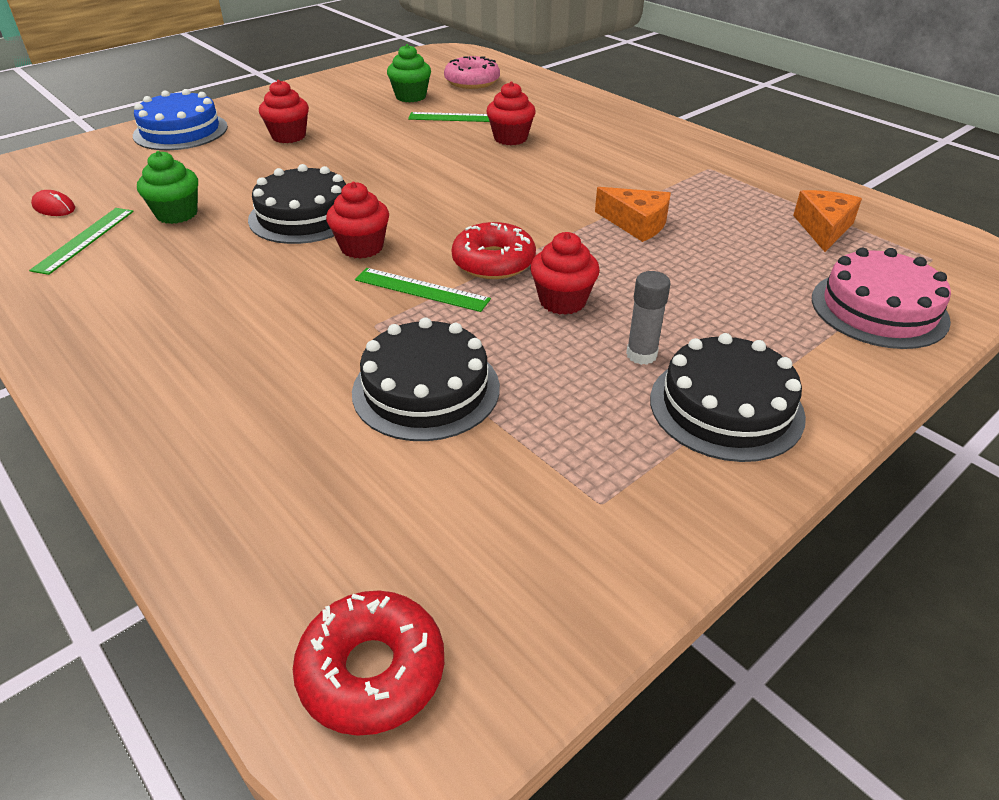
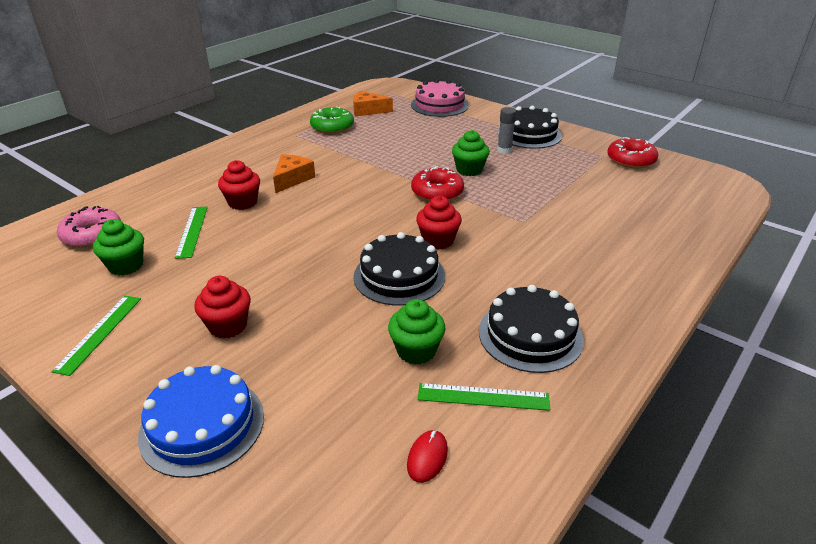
camera: 100 degrees left, 5 degrees down
red donut [293,590,444,736] -> red donut moved to [607,137,658,168]
black cake [352,317,500,441] -> black cake moved to [479,285,584,373]
green ruler [355,268,491,312] -> green ruler moved to [51,296,141,376]
red cupcake [531,232,600,315] -> green cupcake [452,130,490,176]
orange cheese [595,187,671,242] -> orange cheese moved to [273,154,315,193]
none -> green donut [310,107,354,134]

